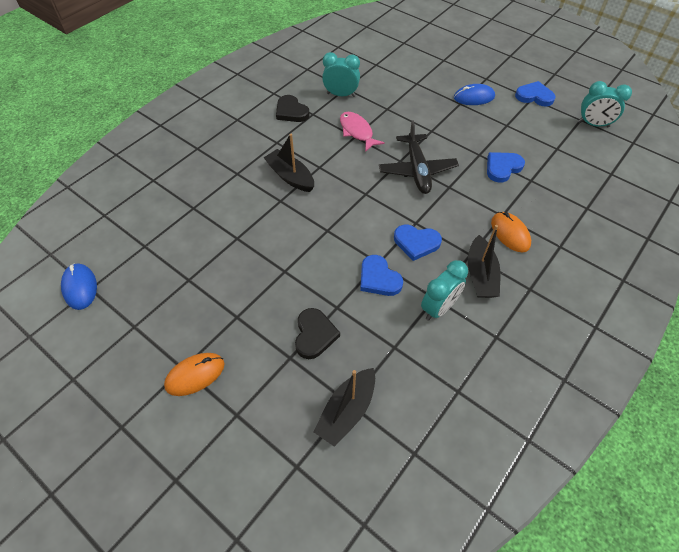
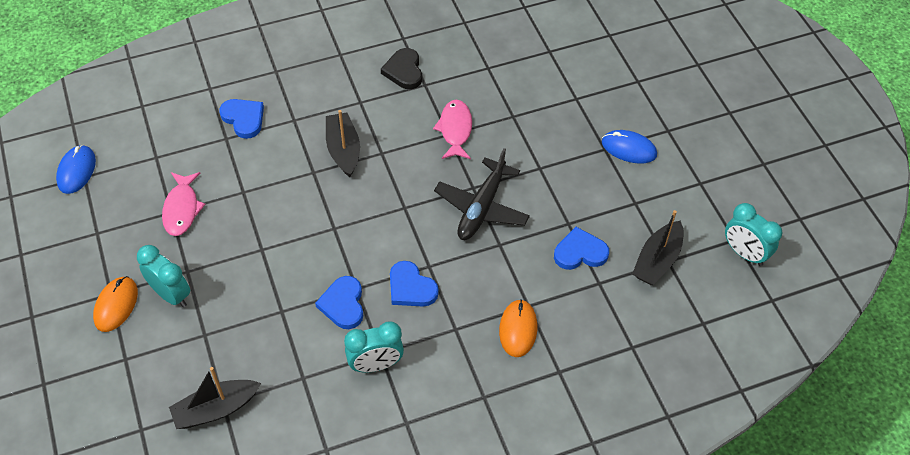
camera: 30 degrees right, 0 degrees up
orange mouse [164,353,224,396] -> orange mouse turned 75 degrees counterclockwise [93,276,138,332]
black heart [295,308,340,359] -> none
turquoise clock [322,52,360,97] -> turquoise clock moved to [137,245,190,307]
black boat [468,225,500,298] -> black boat moved to [632,210,684,285]
blue heart [515,81,556,106] -> blue heart moved to [219,99,264,139]
none -> pink fish [162,172,205,236]

